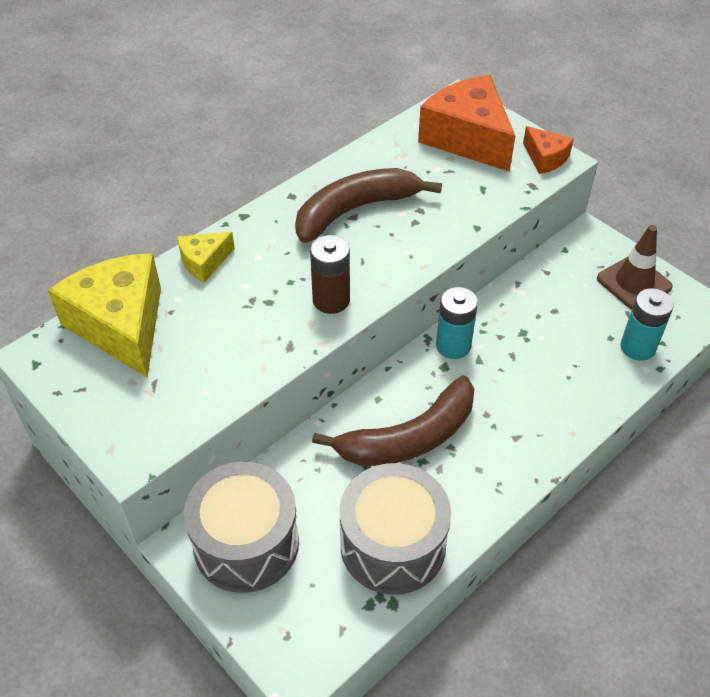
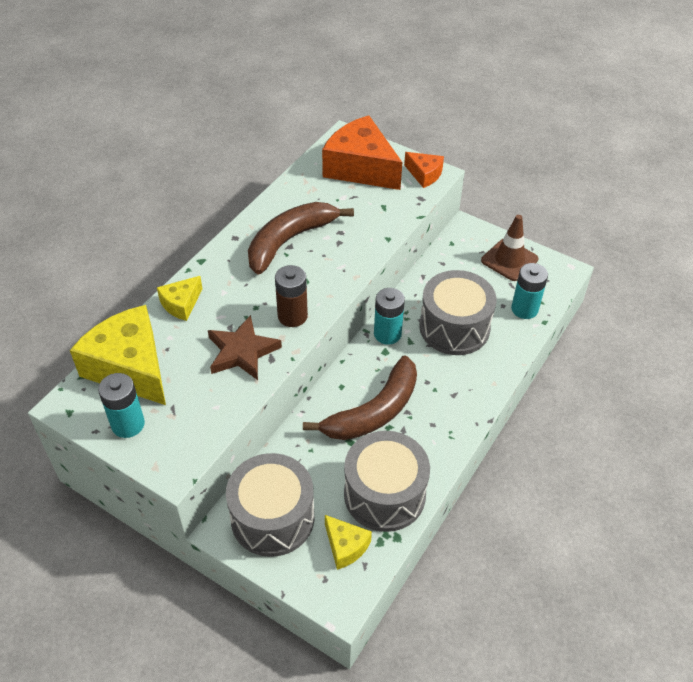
camera: 15 degrees left, 0 degrees up
none -> turquoise battery [98,373,145,438]
none -> brown star [208,315,282,380]
none -> yellow cheese [325,515,372,570]
none -> grey drum [419,270,496,355]

